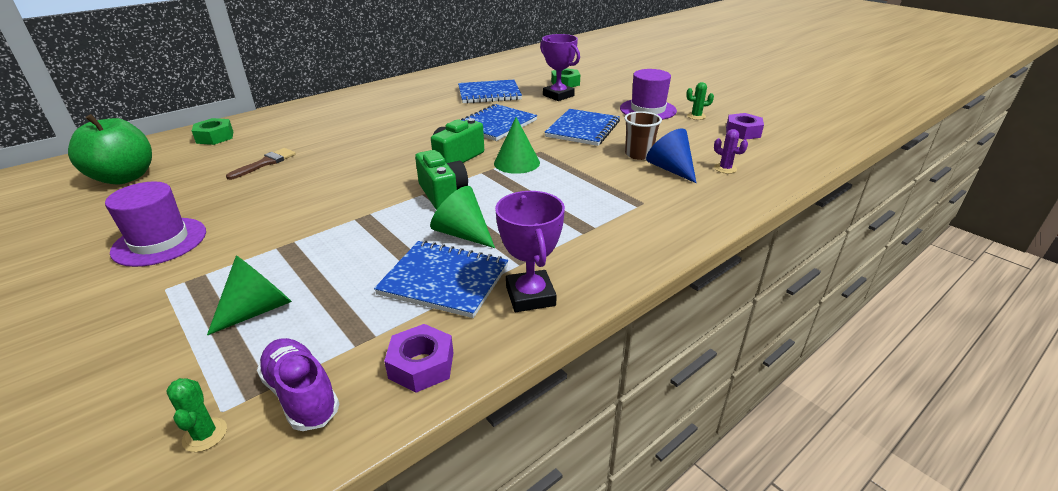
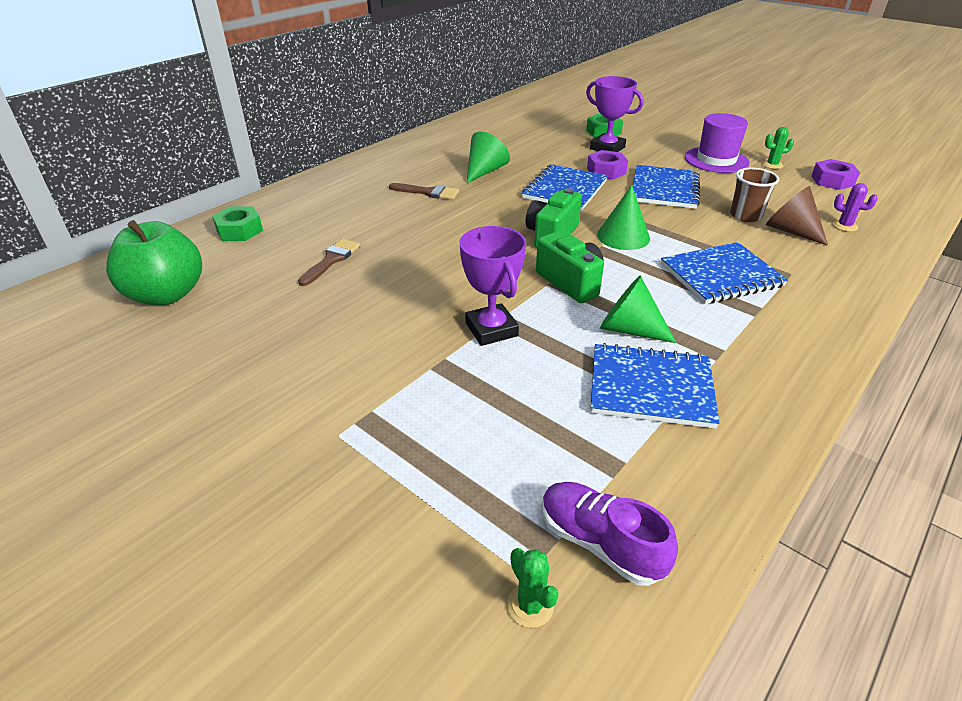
camera: 10 degrees left, 5 degrees up
purple hat [105,181,206,267] -> none
green cone [207,256,292,335] -> green cone moved to [467,132,510,183]
purple nut [384,324,453,393] -> purple nut moved to [587,150,628,180]
blue notebook [458,80,522,104] -> blue notebook moved to [661,242,788,304]
purple trophy [495,191,565,312] -> purple trophy moved to [459,226,526,346]
blue cone [646,128,696,183] -> brown cone [766,186,828,246]
none -> brown brush [389,183,459,200]

